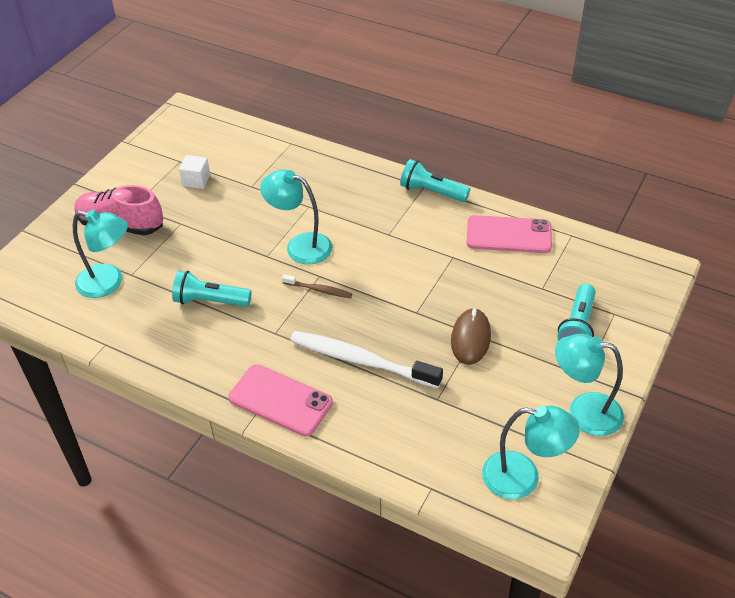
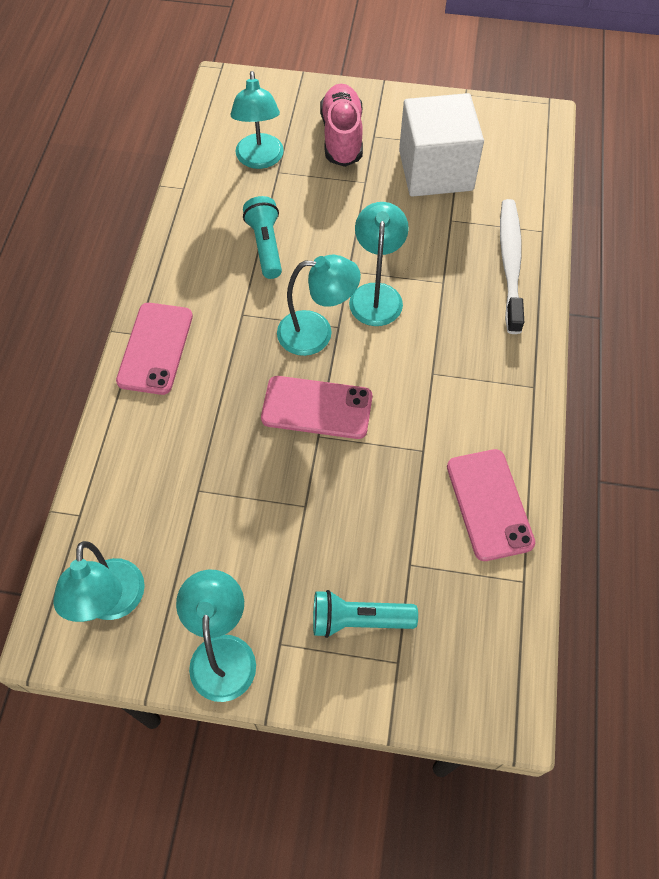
camera: 70 degrees right, 15 degrees up
white cube [179,155,210,189] -> white cube [399,93,484,197], size x2.49
brown toothbrush [282,274,352,298] -> turquoise lamp [277,255,361,356]
white toothbrush [290,331,443,388] -> white toothbrush moved to [500,199,524,334]
turquoise flashlight [400,159,470,202] -> none
brown mouse [451,308,491,365] -> none
none -> pink phone [261,376,372,439]

